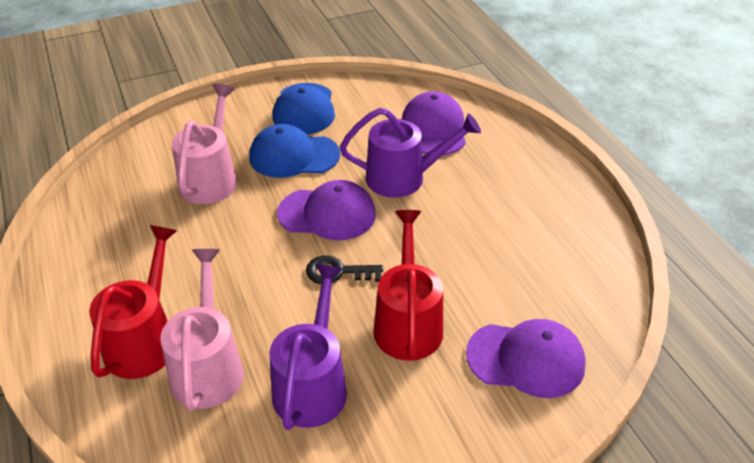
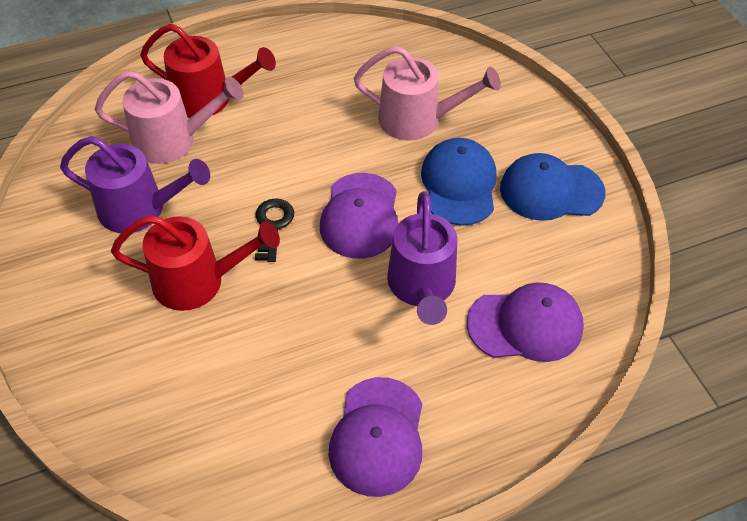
camera: 90 degrees right, 10 degrees up
purple cap [466,319,586,398] -> purple cap moved to [328,377,423,497]

